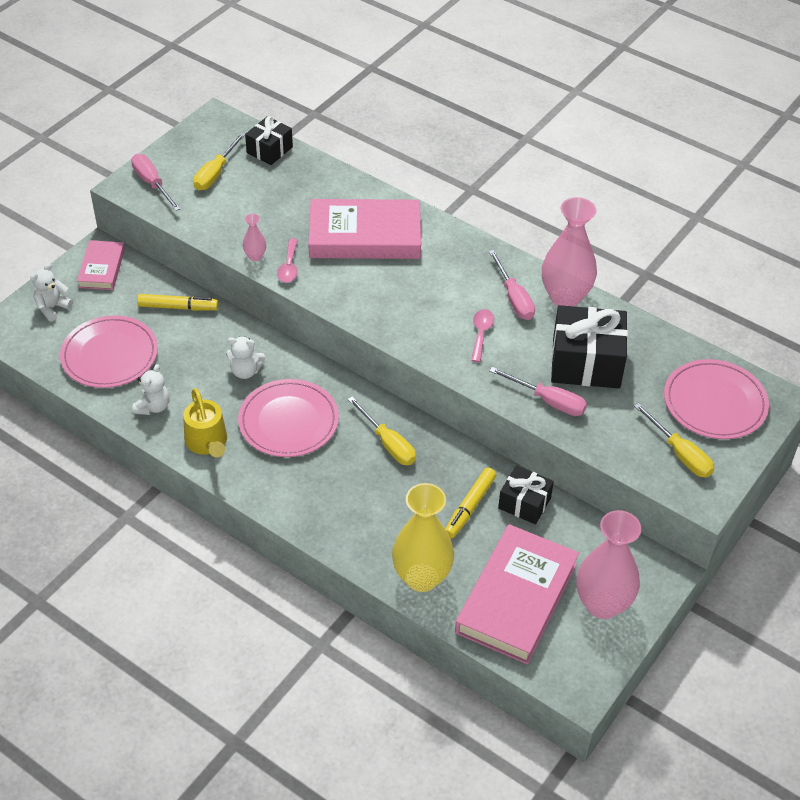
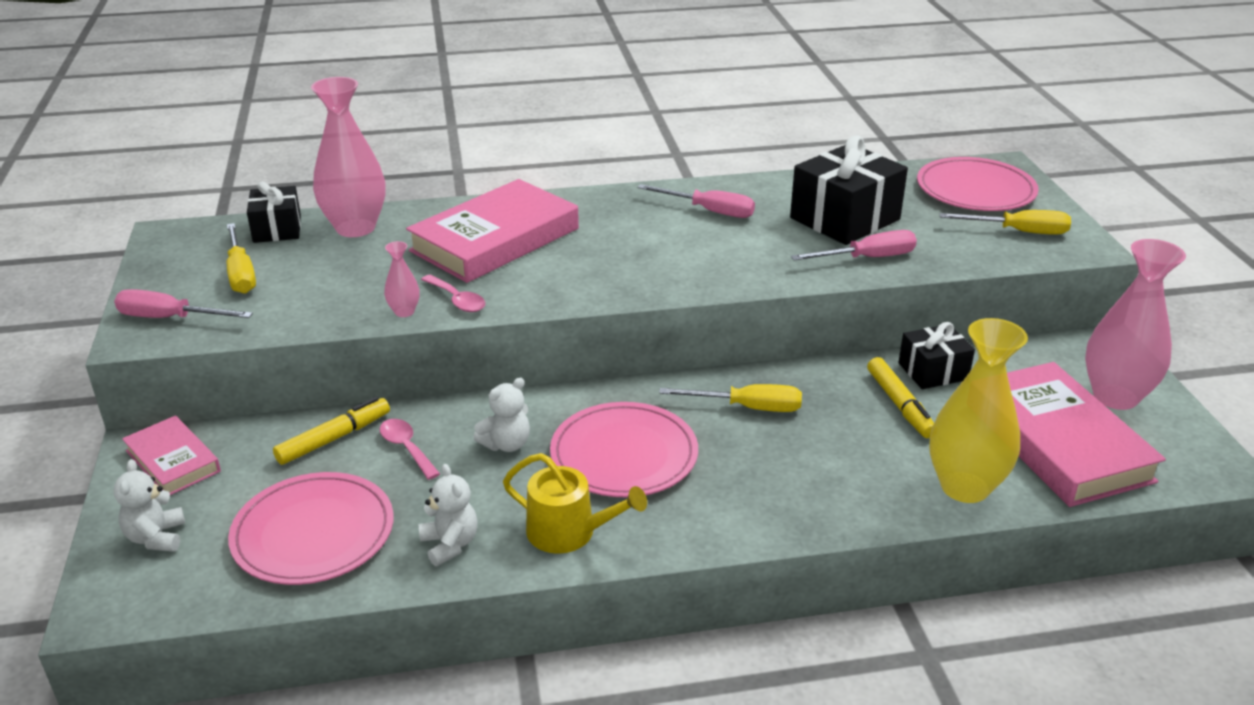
camera: 45 degrees left, 15 degrees down
pink spoon [471,309,494,362] -> pink spoon moved to [380,419,440,480]
pink vase [542,197,597,306] -> pink vase moved to [311,77,386,237]

